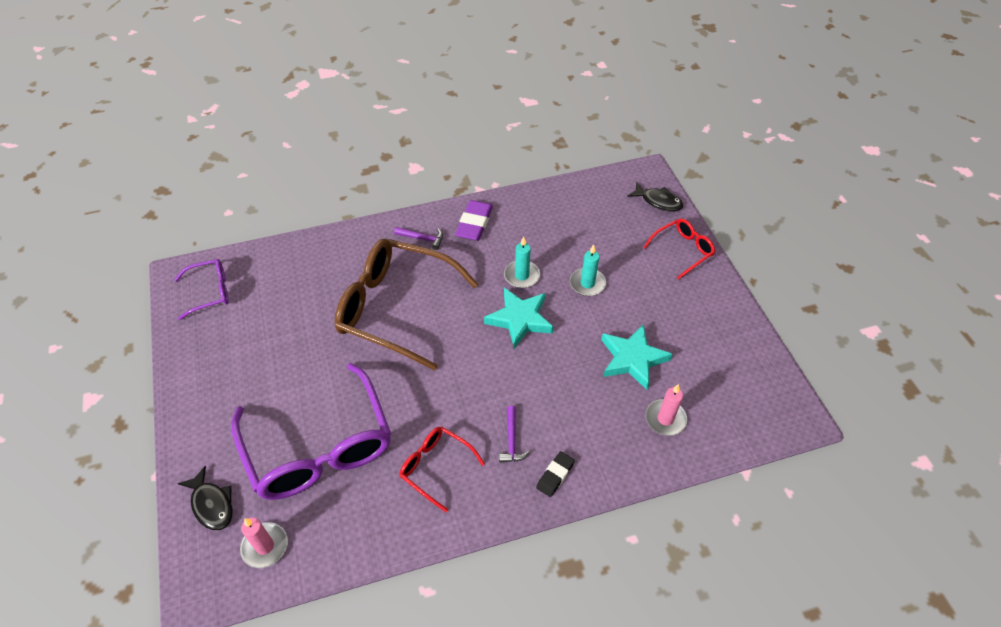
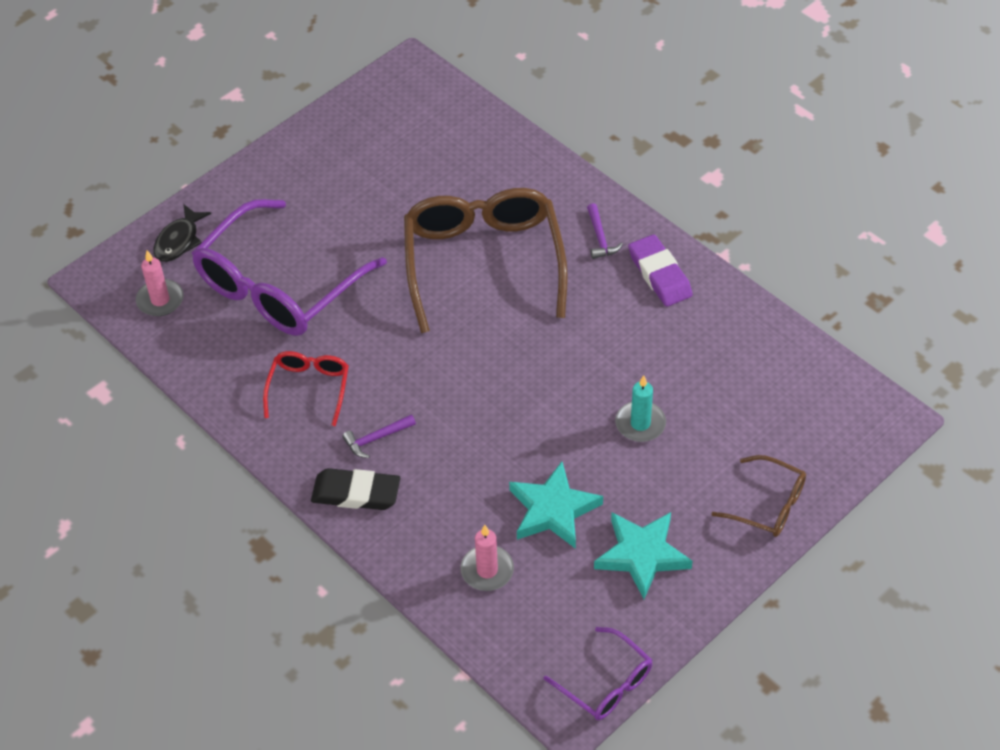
camera: 65 degrees right, 0 degrees up
purple glasses [174,259,229,320] -> purple glasses moved to [544,627,652,720]
purple eraser [455,200,493,241] -> purple eraser turned 75 degrees clockwise [628,234,693,307]
turquoise star [484,288,553,349] -> turquoise star moved to [594,512,693,599]
turquoise candle [504,236,540,288] -> none
black eraser [536,451,575,497] -> black eraser [311,468,400,510], size x1.62
black fish [627,182,683,212] -> none
red glasses [643,219,715,280] -> brown glasses [711,455,806,537]

